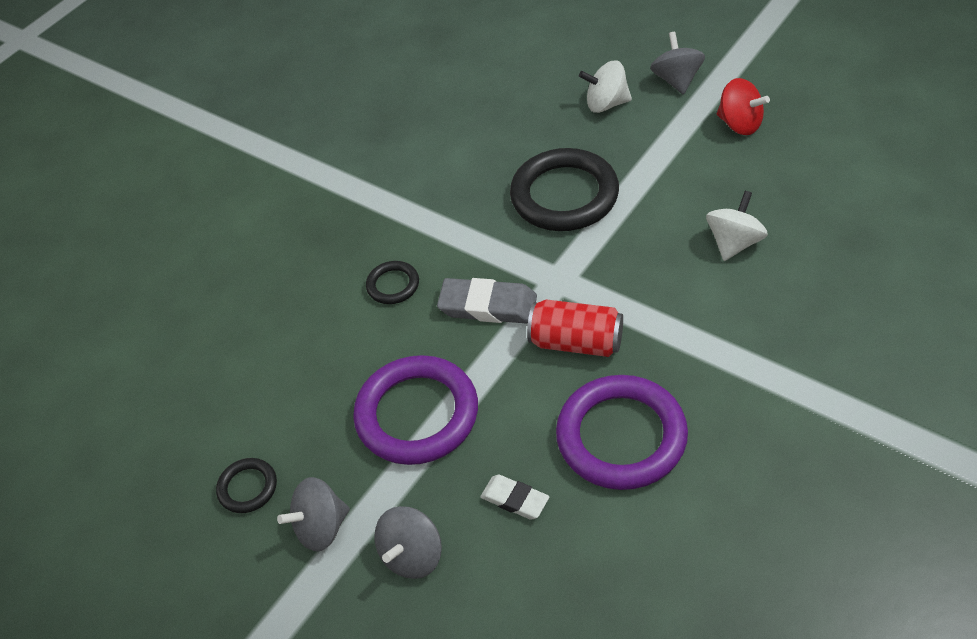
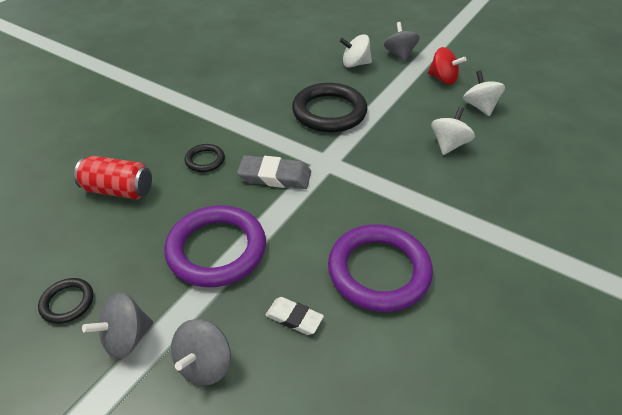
camera: 10 degrees left, 5 degrees down
red can [527,299,623,357] -> red can moved to [74,156,152,199]
none -> white spinning top [463,70,505,116]

